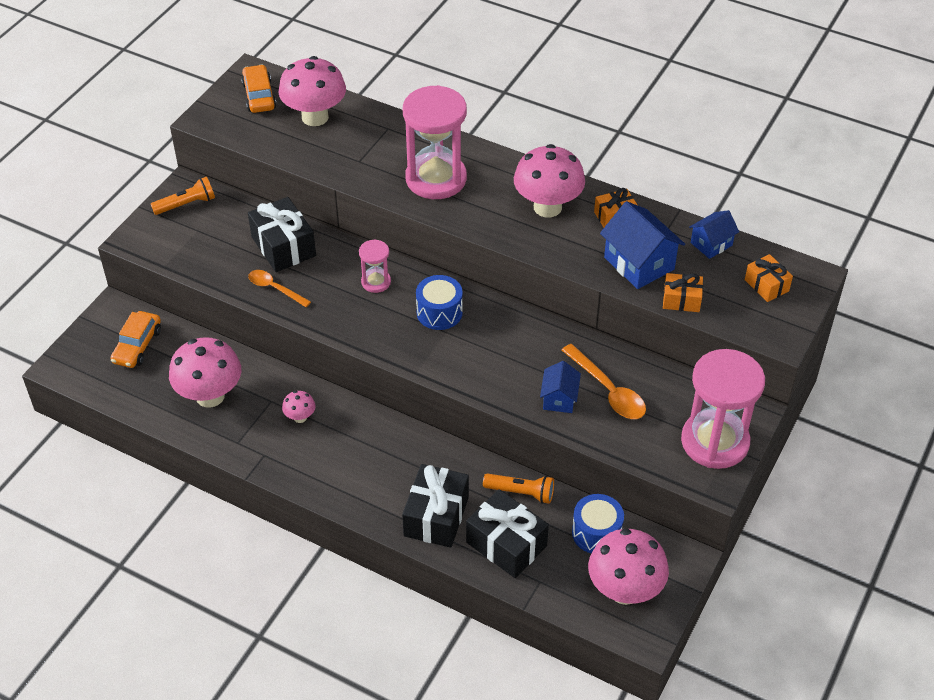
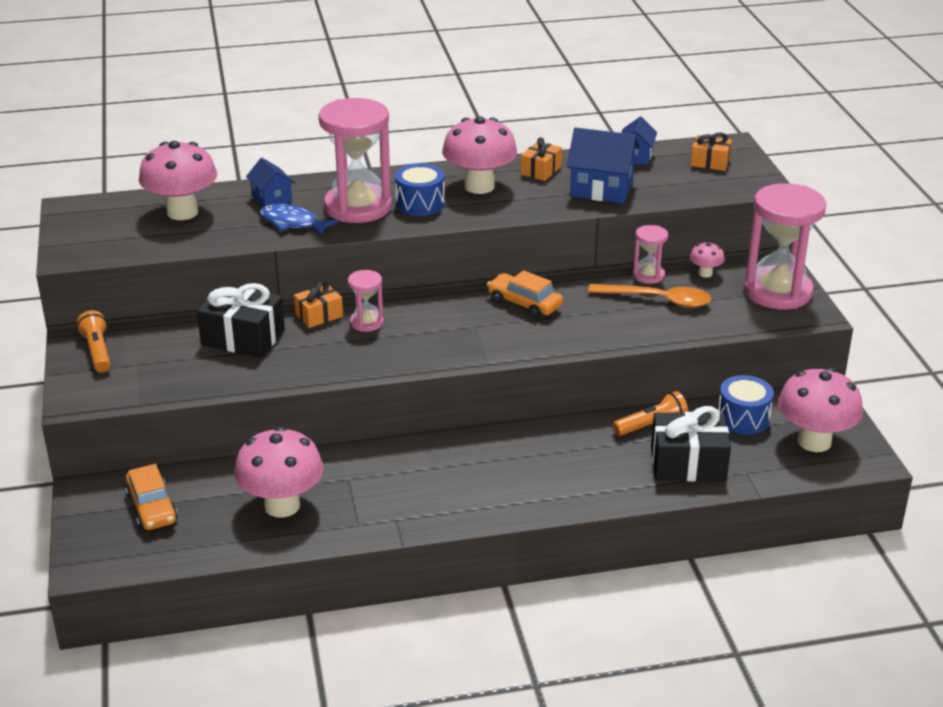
camera: 40 degrees left, 15 degrees down
orange flashlight [151,177,215,215] -> orange flashlight turned 45 degrees counterclockwise [77,310,111,373]
orange car [241,64,277,113] -> orange car moved to [487,270,563,318]
orange spoon [248,270,311,307] -> none
pink mushroom [282,391,315,423] -> pink mushroom moved to [690,241,725,278]
black gift [402,464,469,548] -> none
blue drum [416,275,463,330] -> blue drum moved to [395,163,445,216]
blue house [540,361,581,413] -> blue house moved to [246,158,295,207]
orange gift [663,273,703,312] -> orange gift moved to [294,281,343,328]
none -> blue fish [260,204,338,236]
none -> pink hourglass [633,225,668,284]

